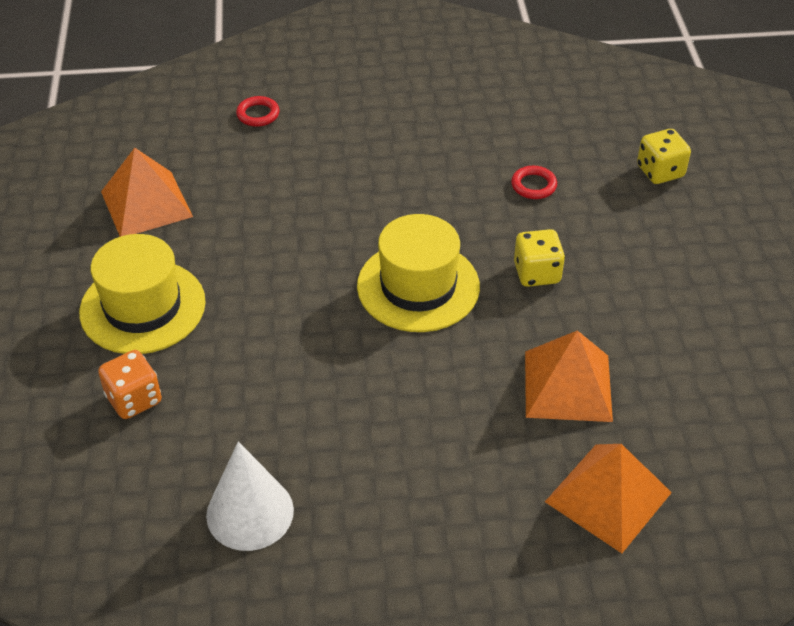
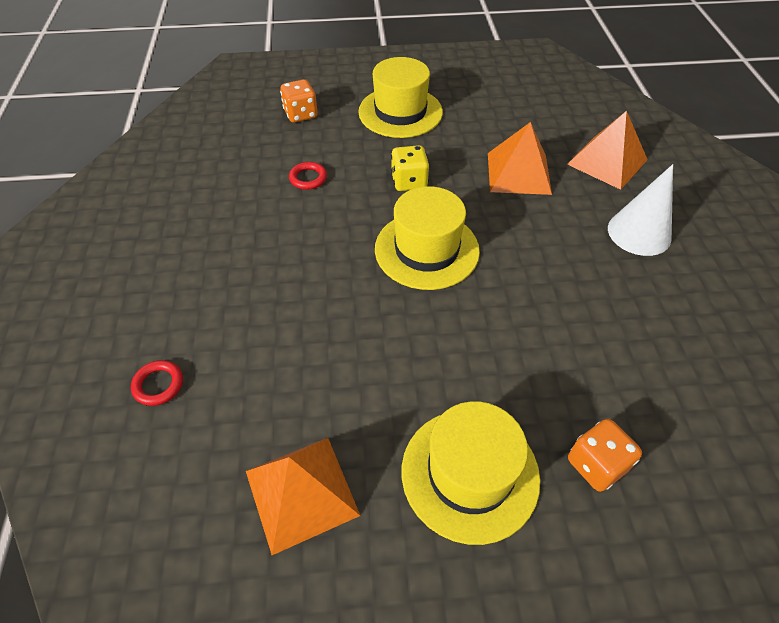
camera: 90 degrees left, 5 degrees up
white cone [206,442,294,551] -> white cone moved to [608,164,673,256]
yellow dice [637,129,691,184] -> orange dice [280,79,318,123]
none -> yellow hat [358,57,443,138]

